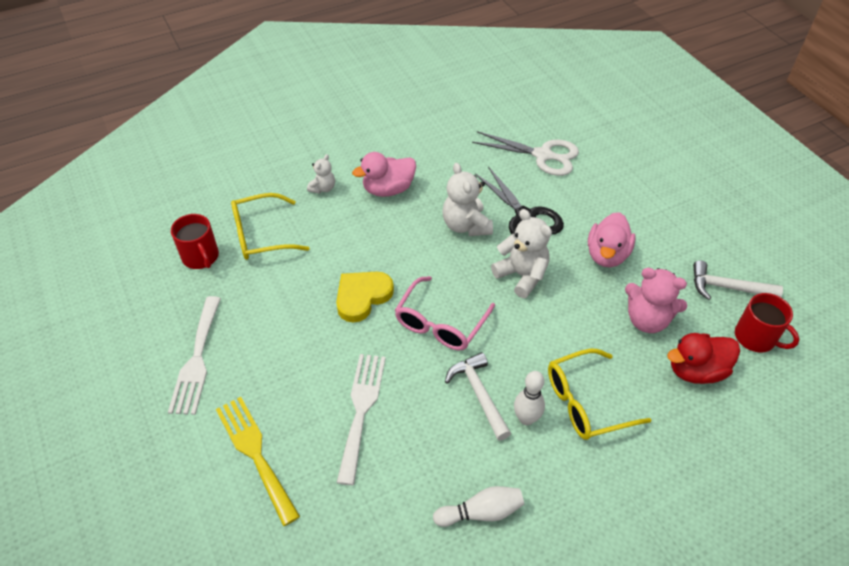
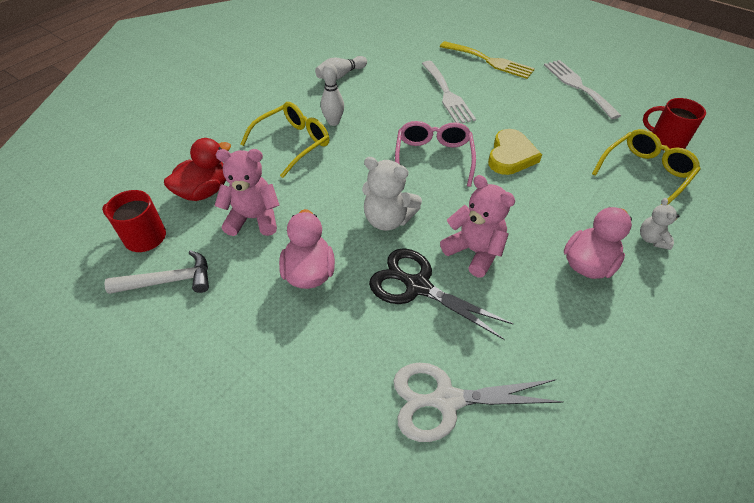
camera: 155 degrees right, 0 degrees up
white teddy bear [442,163,493,236] -> pink teddy bear [440,175,515,277]
white hammer [445,352,511,441] -> none

